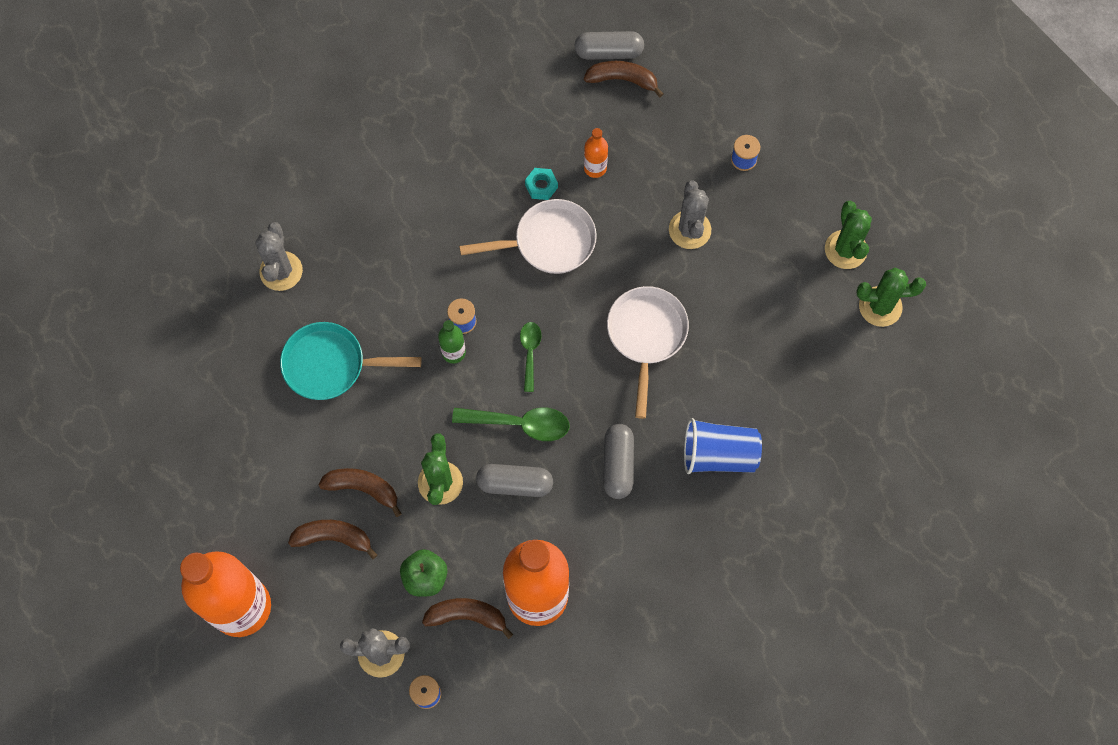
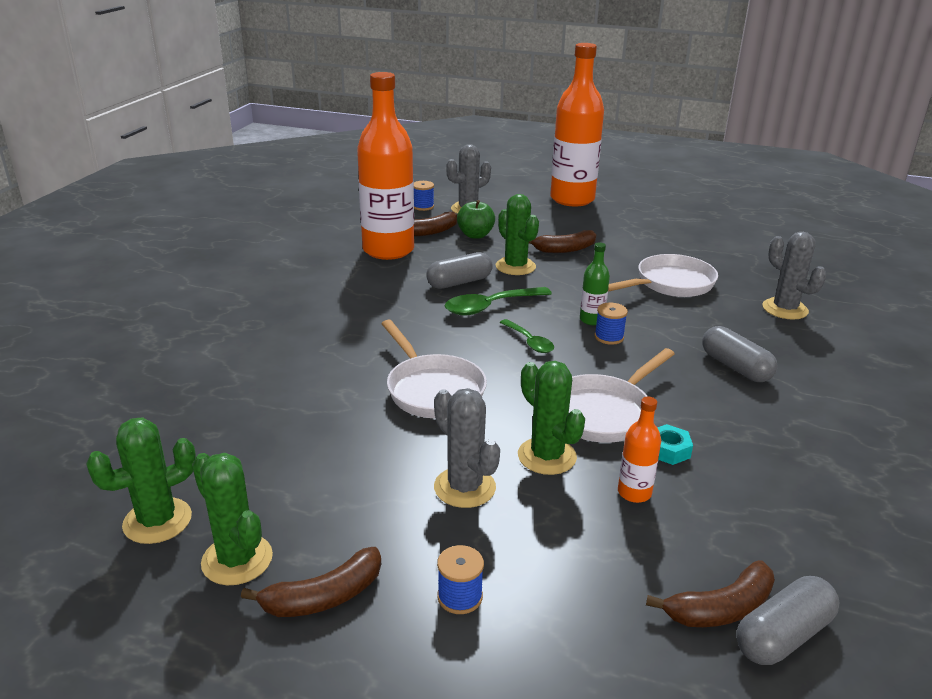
camera: 145 degrees right, 40 degrees down
turquoise pan [280,322,422,400] -> white pan [608,254,718,297]
brown banana [288,520,377,559] -> brown banana moved to [241,547,381,617]
grey capsule [603,424,634,499] -> grey capsule moved to [702,326,778,382]
blue cup [684,418,762,474] -> none
none -> green cactus [518,361,585,475]

